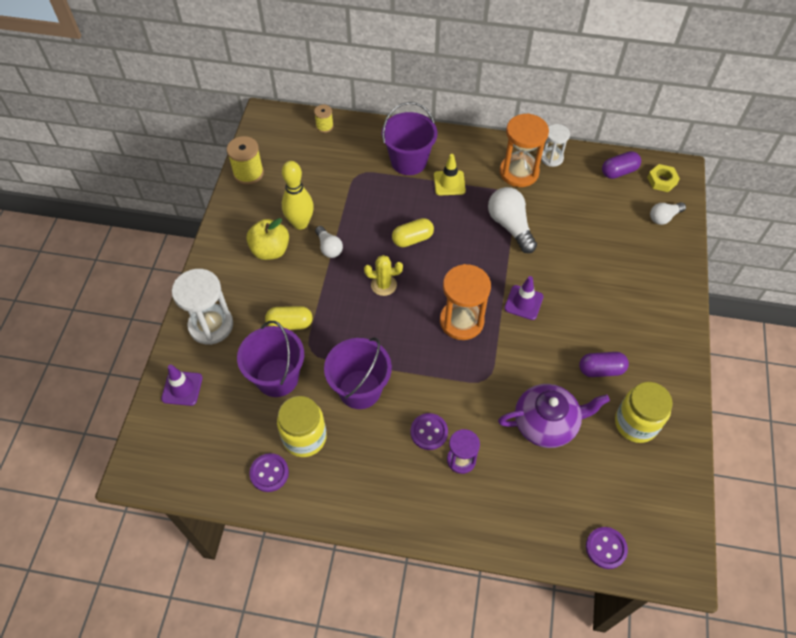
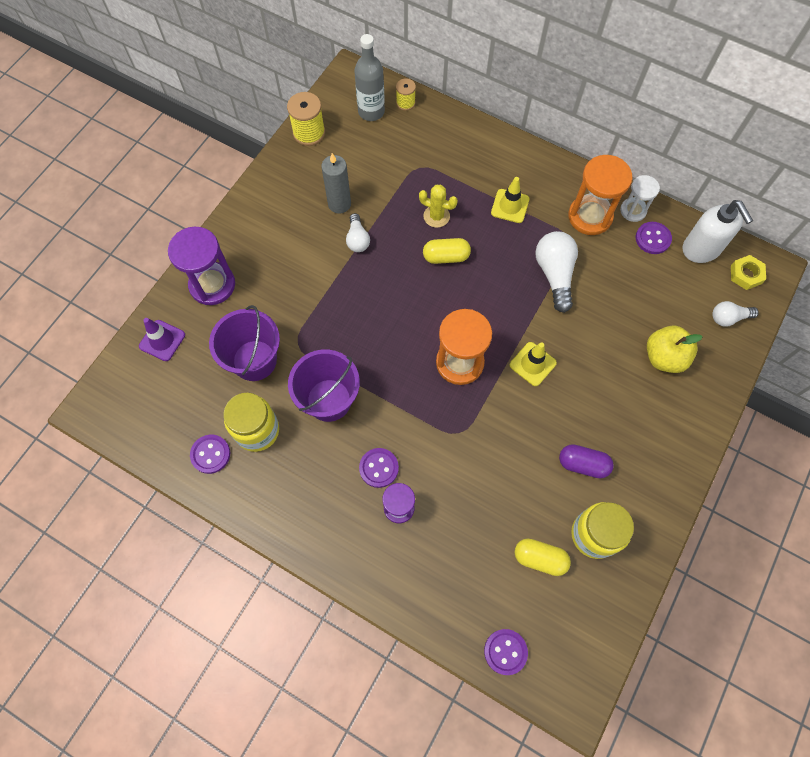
camera: 20 degrees right, 10 degrees up
white hourglass [172,269,233,345] -> purple hourglass [168,227,235,305]
yellow apple [246,218,289,260] -> yellow apple moved to [647,326,703,373]
yellow capsule [265,306,313,330] -> yellow capsule moved to [515,539,571,576]
yellow bowling pin [282,161,314,230] -> grey candle [321,153,351,214]
yellow cactus [364,255,403,296] -> yellow cactus moved to [419,185,458,228]
purple bucket [382,102,437,175] -> none
purple teapot [498,384,610,448] -> none
purple traffic cone [504,276,544,320] -> yellow traffic cone [510,342,557,386]
purple capsule [602,151,641,179] -> white soap dispenser [683,200,753,263]
none -> grey bottle [355,34,385,121]
none -> purple button [636,222,672,254]

